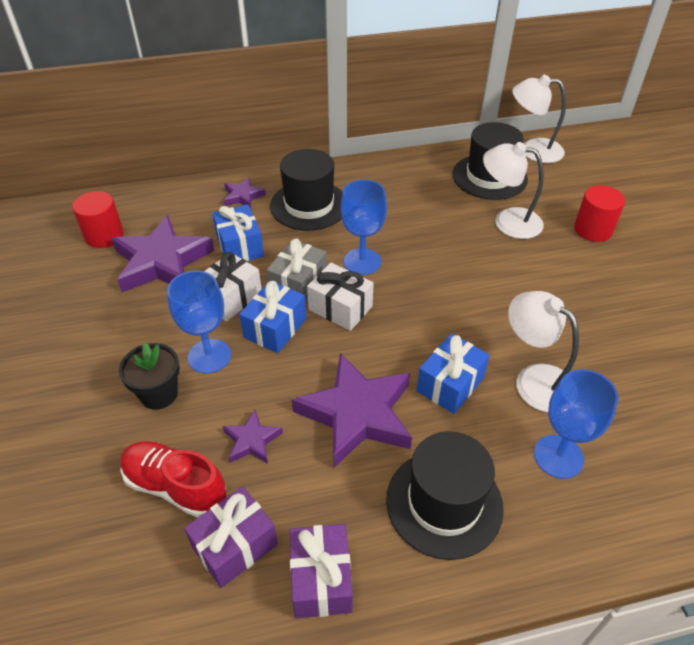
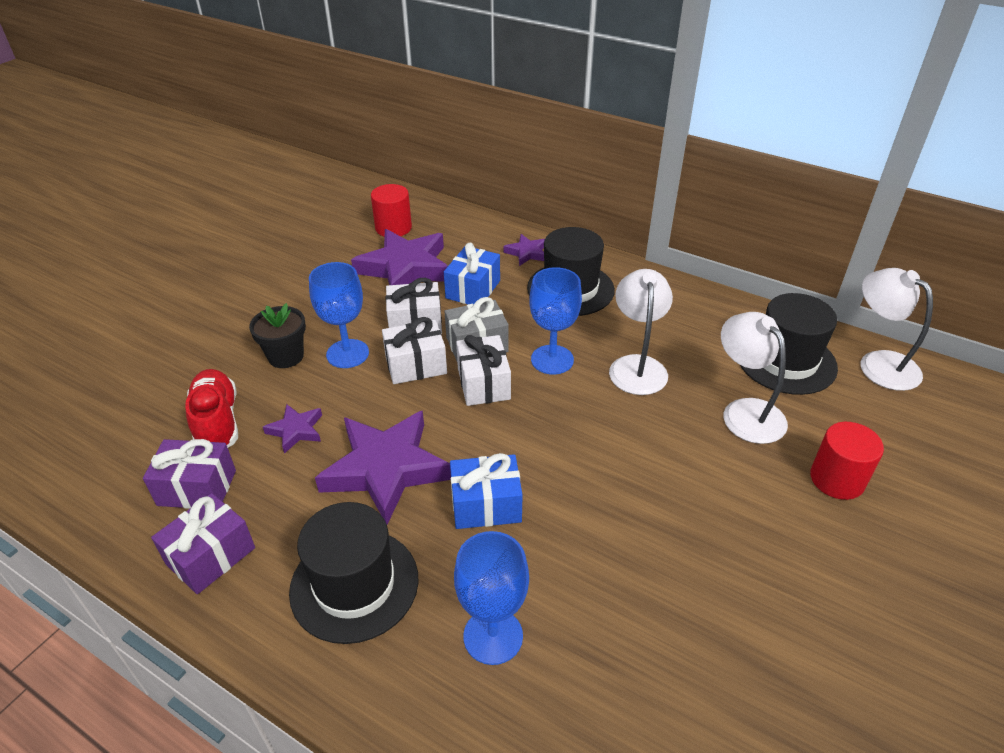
camera: 45 degrees right, 5 degrees down
blue gift [239,281,306,353] -> white gift [382,317,447,384]
white lamp [508,291,579,412] -> white lamp moved to [609,269,673,395]

